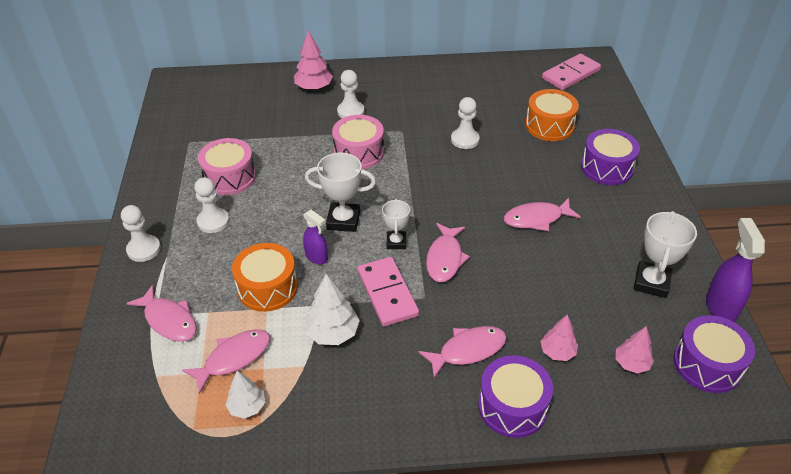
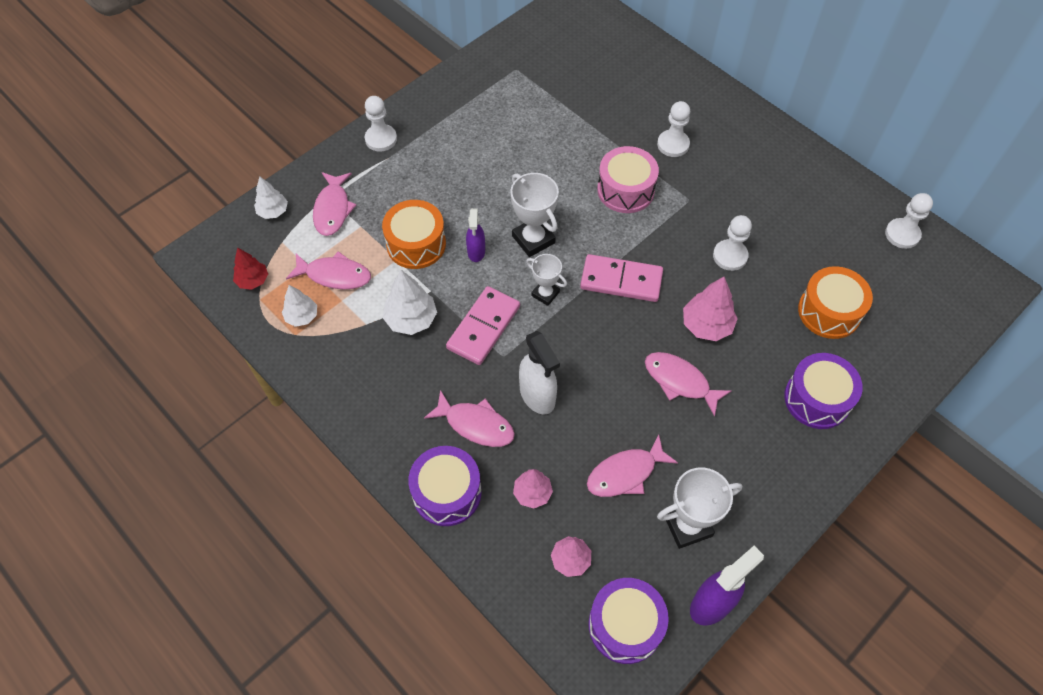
camera: 50 degrees right, 15 degrees up
white pawn [195,177,229,233] -> white pawn moved to [885,193,933,249]
pink drum [198,138,256,195] -> none
pink tree [294,31,333,91] -> pink tree moved to [683,277,738,341]
white trophy [382,199,410,249] -> white trophy turned 75 degrees clockwise [526,254,567,306]
pink fish [426,223,470,282] -> pink fish moved to [587,434,678,497]
pink domino [542,53,601,90] -> pink domino moved to [580,254,663,302]
none -> red tree [233,248,268,290]
none -> white tree [254,177,288,219]
none -> white spray bottle [519,331,560,414]

